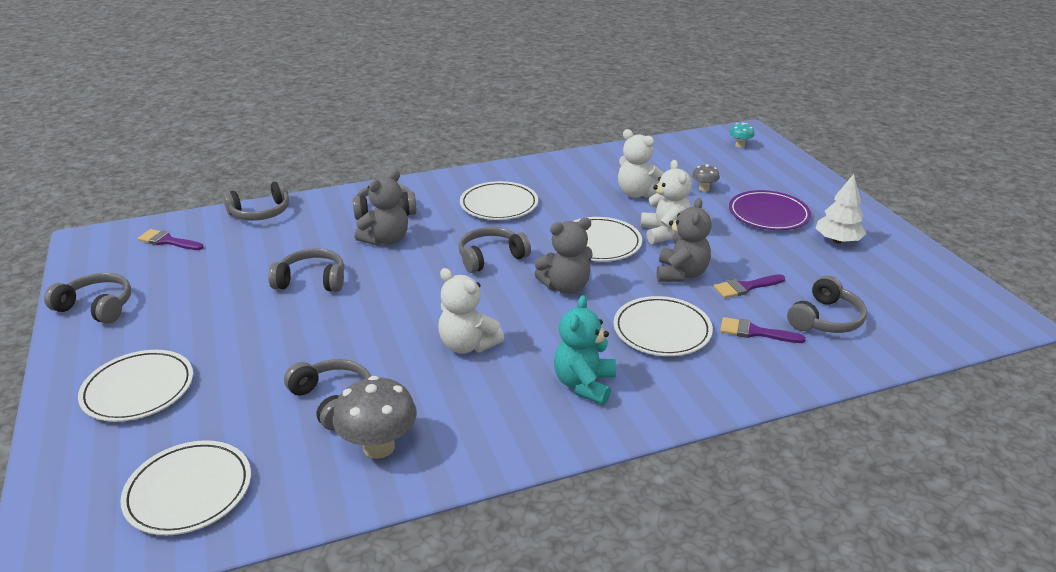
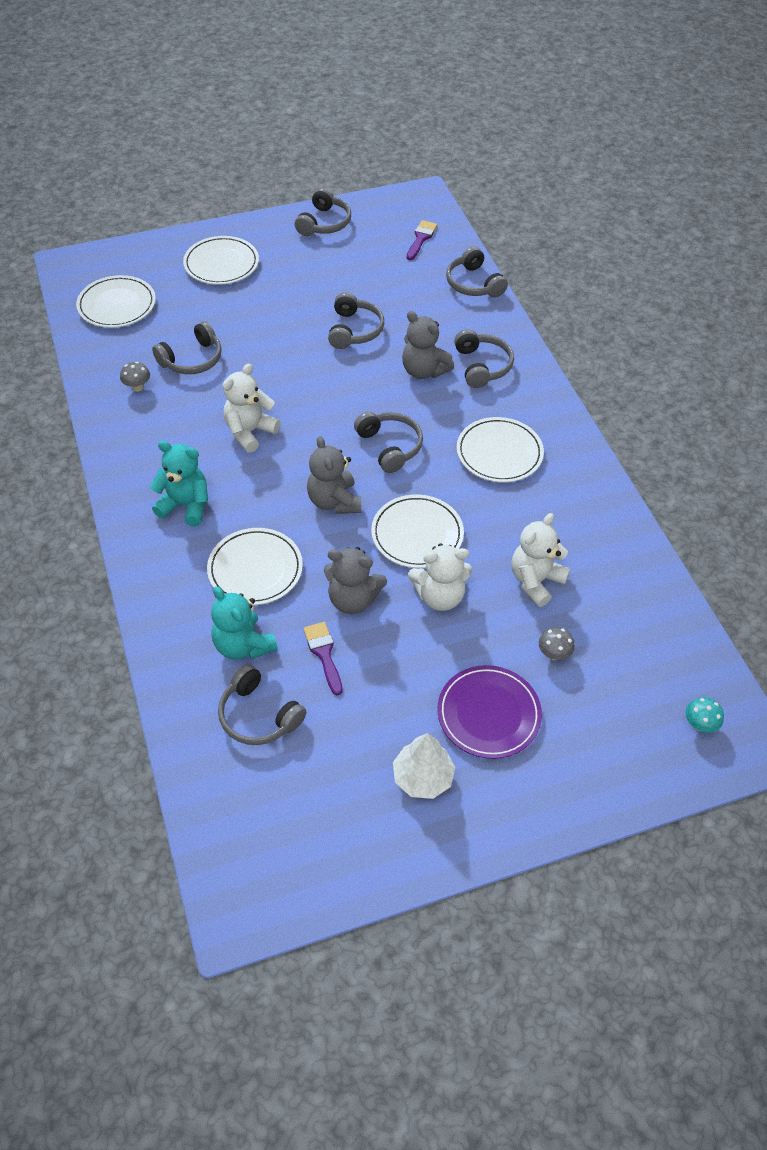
camera: 90 degrees right, 20 degrees up
grey mushroom [333,376,417,459] -> grey mushroom [120,362,150,392], size x0.51
purple brush [720,317,806,343] -> turquoise teddy bear [211,586,278,660]

